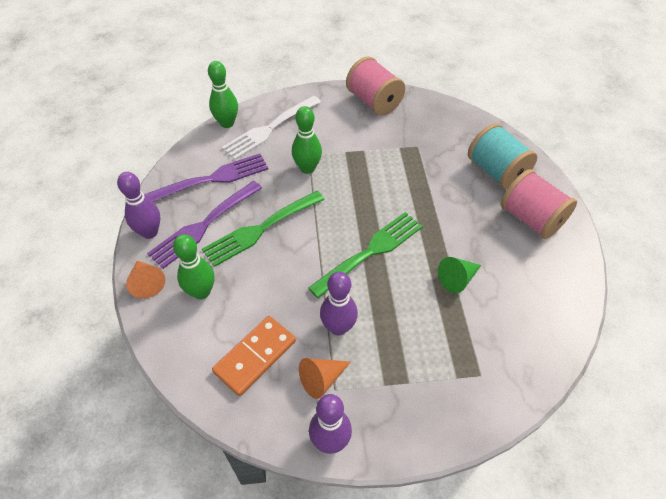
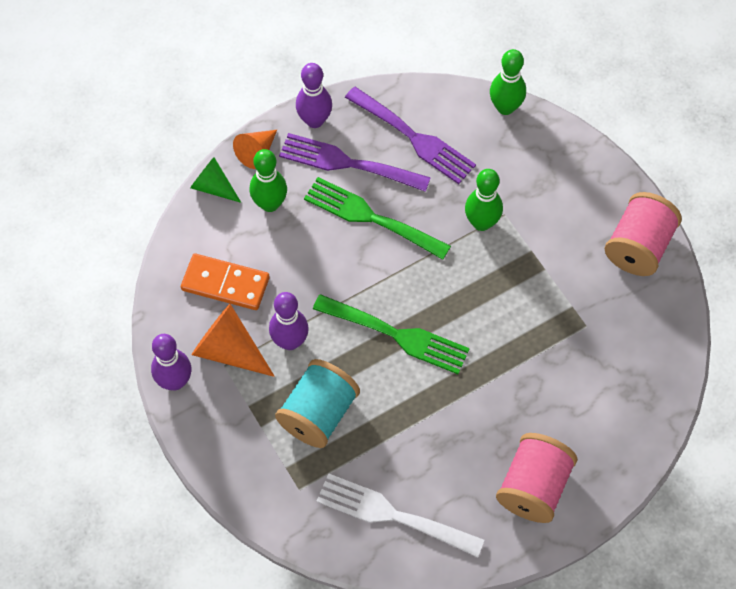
camera: 65 degrees right, 10 degrees up
white fork [221,96,321,160] -> white fork moved to [316,473,484,557]
orange cone [299,358,351,399] -> orange cone [192,304,275,377], size x1.53
green cone [438,257,481,293] -> green cone moved to [190,157,241,203]
turquoise spool [468,123,537,189] -> turquoise spool moved to [275,359,360,448]

